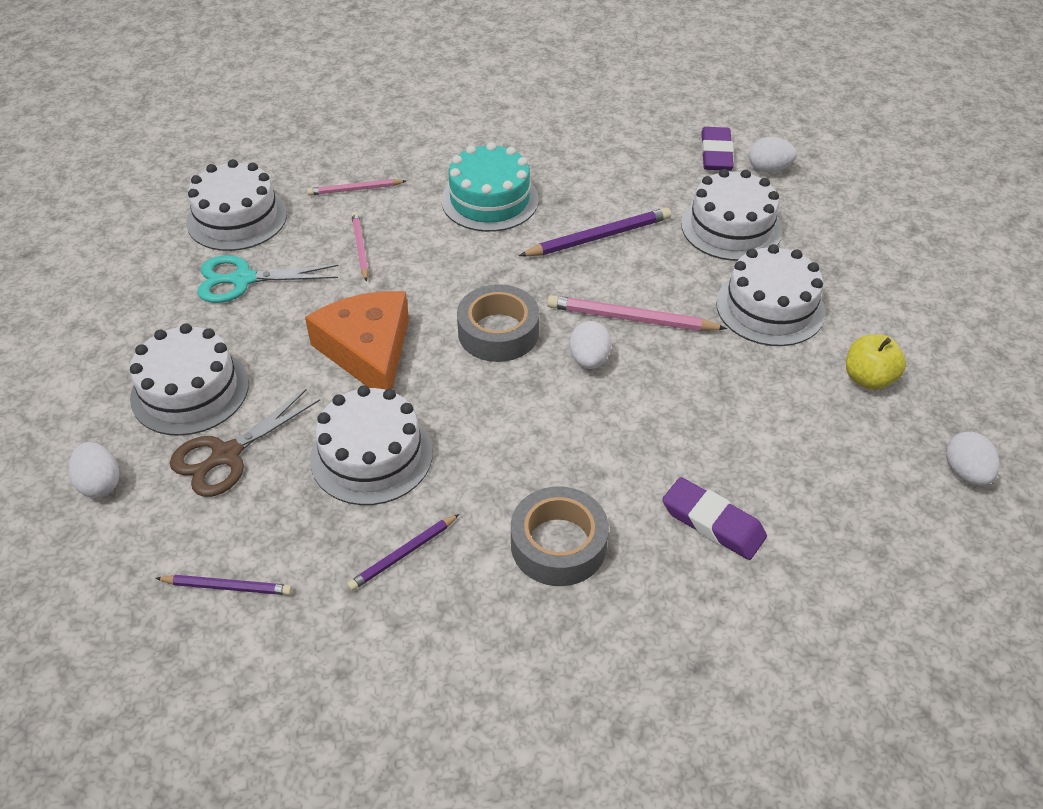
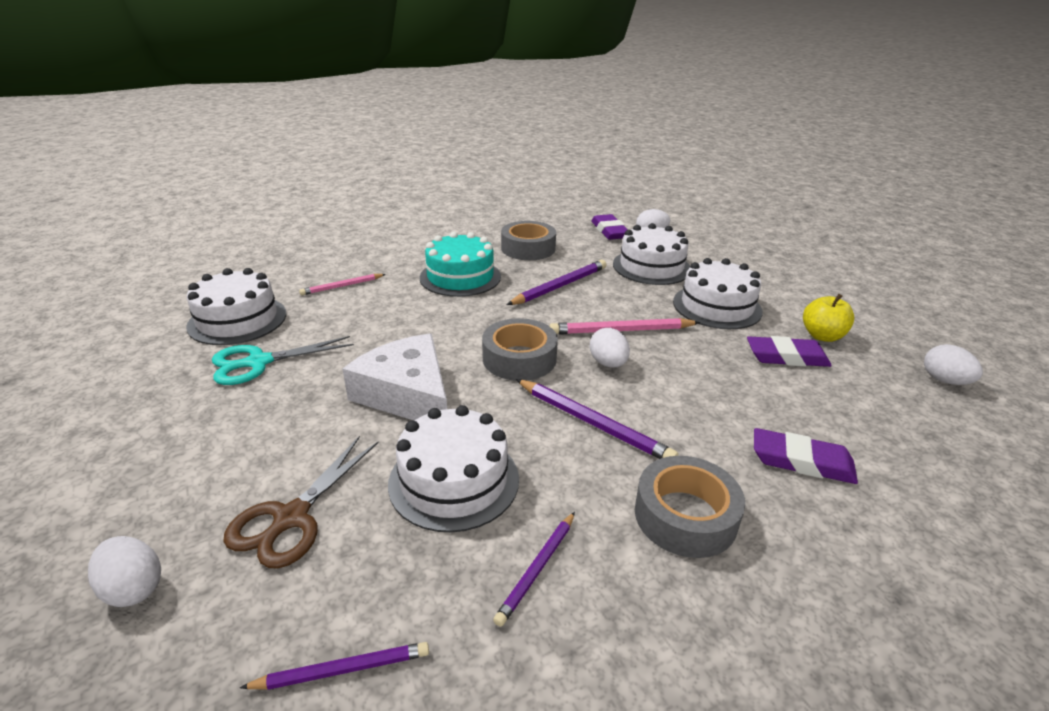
camera: 20 degrees left, 15 degrees down
white cake [130,324,249,436] -> none
orange cheese [305,291,409,390] -> white cheese [343,334,447,421]
pink pencil [351,212,368,281] -> none
none -> grey tape [501,221,556,260]
none -> purple pencil [516,379,678,459]
none -> purple eraser [747,336,832,367]

